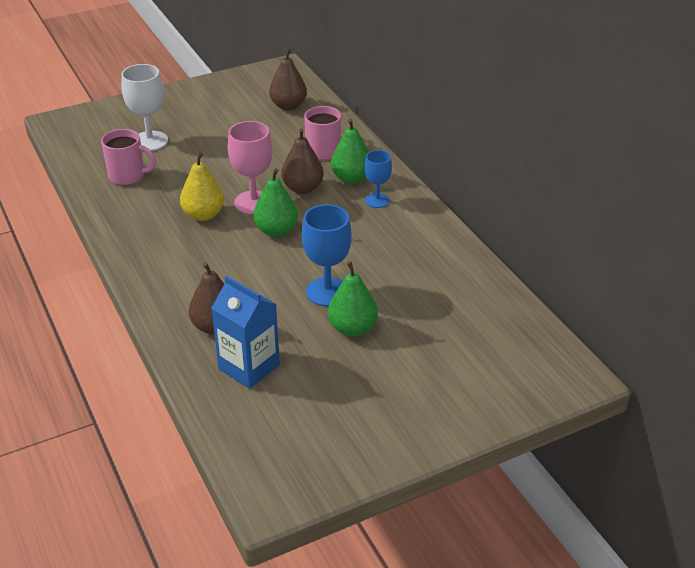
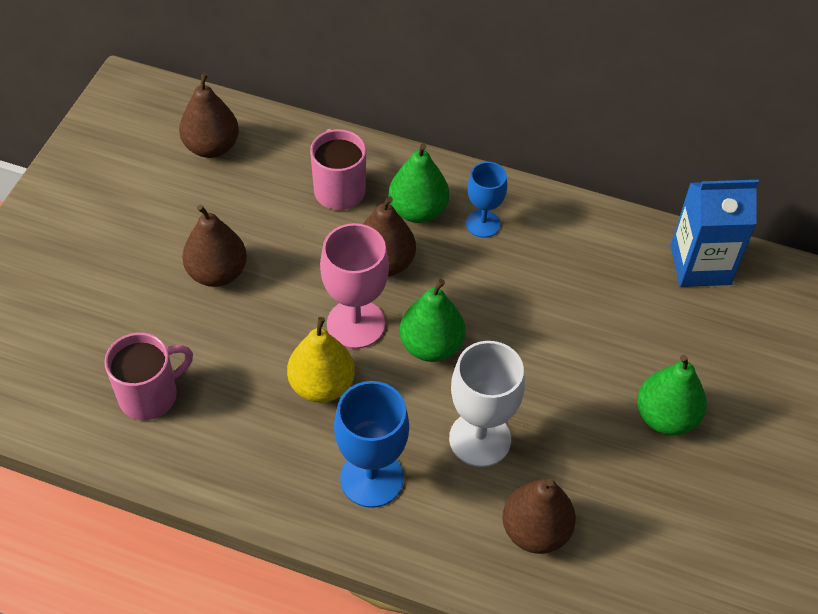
camera: 45 degrees left, 15 degrees up
white goblet [121,64,168,151] -> white goblet moved to [449,341,525,467]
blue carton [212,275,280,389] -> blue carton moved to [670,180,759,287]
blue goblet [302,204,352,306] -> blue goblet moved to [334,381,409,508]
none -> brown pear [182,205,247,287]

